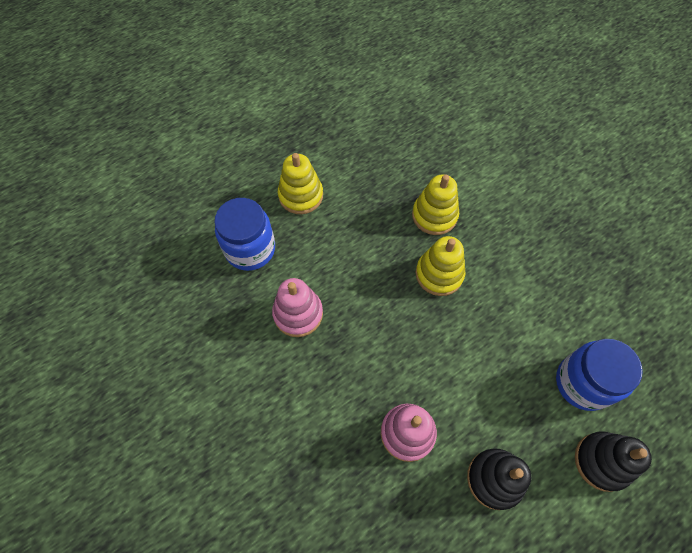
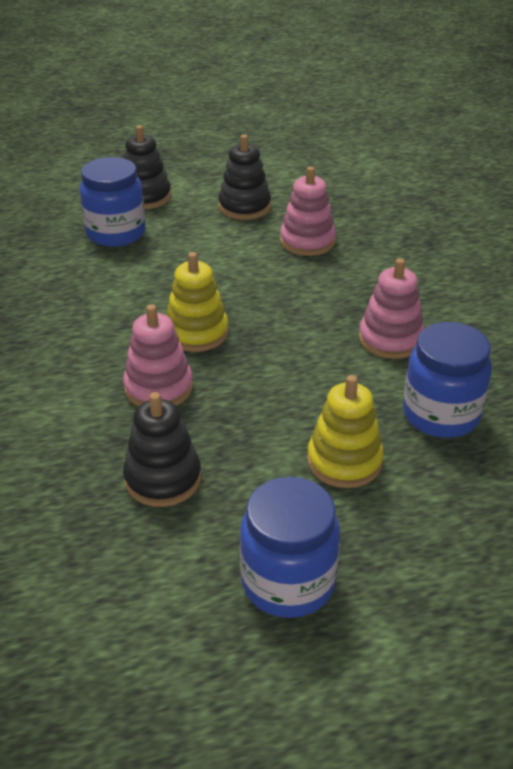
camera: 160 degrees left, 25 degrees down
yellow stacking toy [412,175,459,235] -> pink stacking toy [123,304,193,406]
none -> black stacking toy [123,392,201,507]
none -> blue jar [240,477,340,618]

